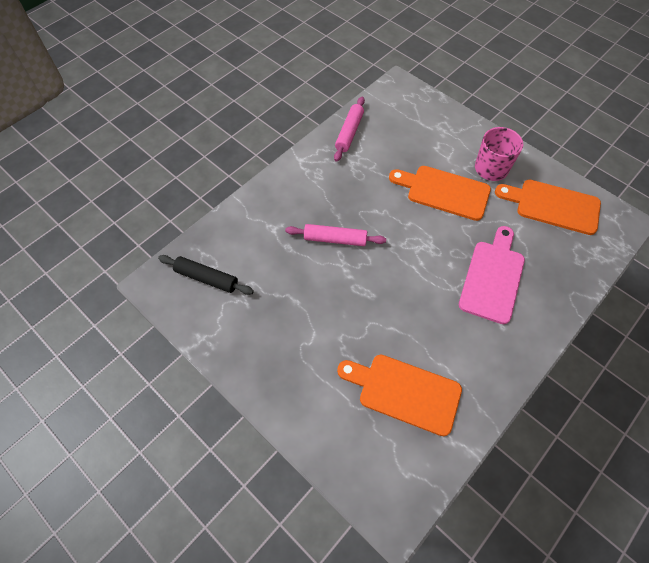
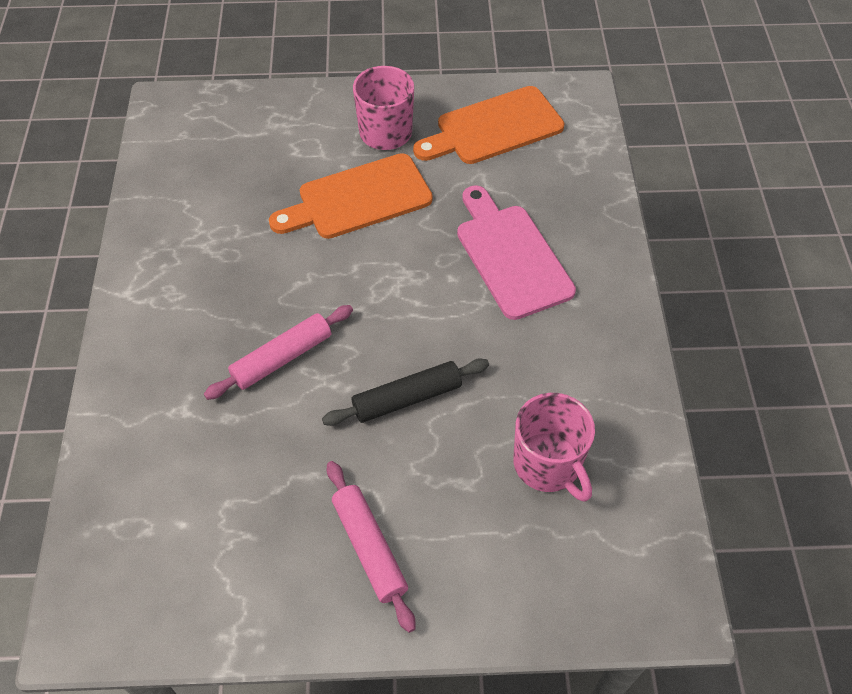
camera: 45 degrees left, 5 degrees down
black rolling pin [158,255,254,295] -> black rolling pin moved to [322,358,489,426]
pink rolling pin [334,96,365,162] -> pink rolling pin moved to [327,461,415,633]
orange cutting board [337,355,462,436] -> pink mug [513,393,595,502]

